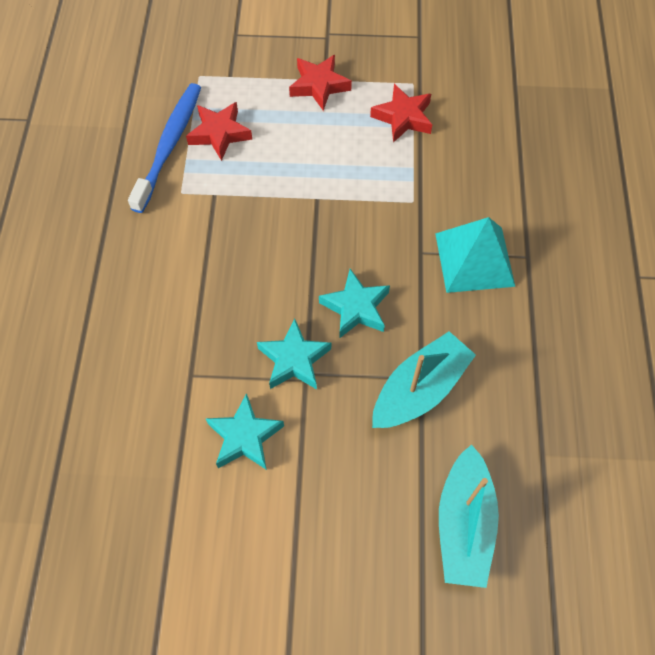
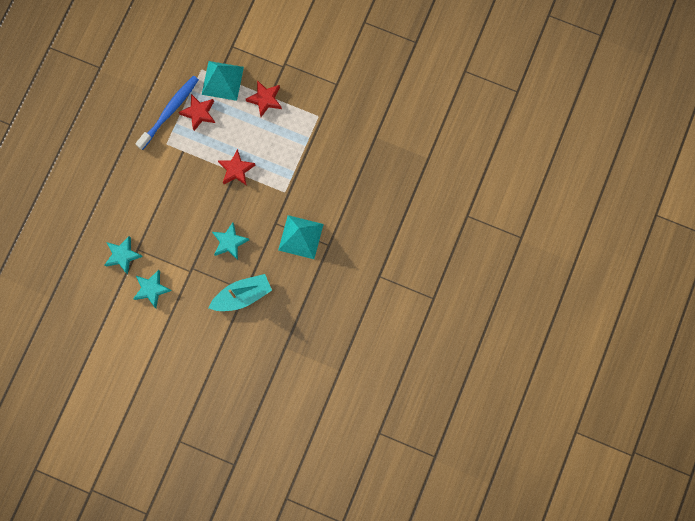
camera: 20 degrees right, 15 degrees up
turquoise star [257,319,331,389] -> turquoise star moved to [105,236,143,274]
red star [370,84,432,143] -> red star moved to [218,149,255,186]
turquoise boat [439,444,499,588] -> none
none -> turquoise pyramid [201,61,244,101]

